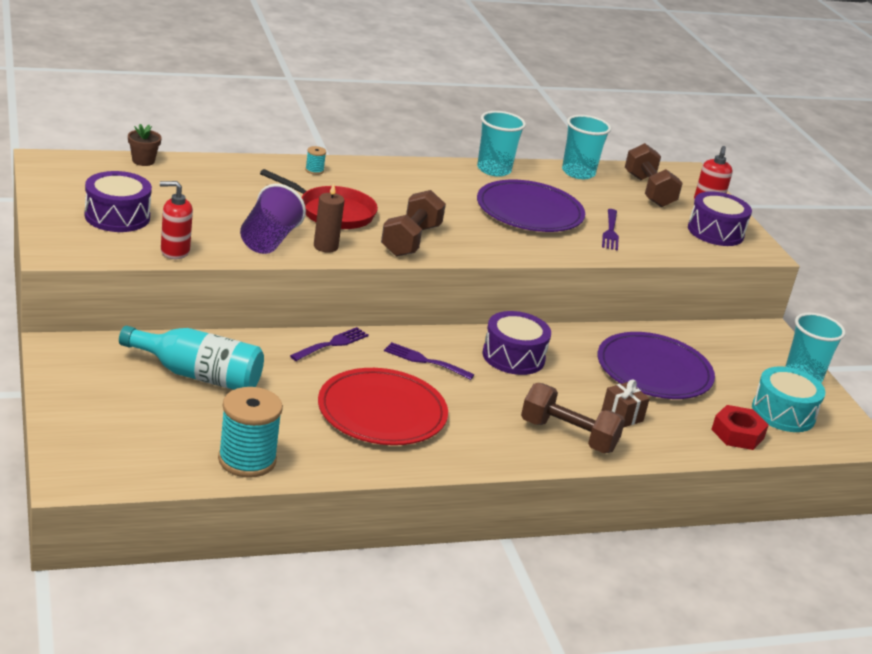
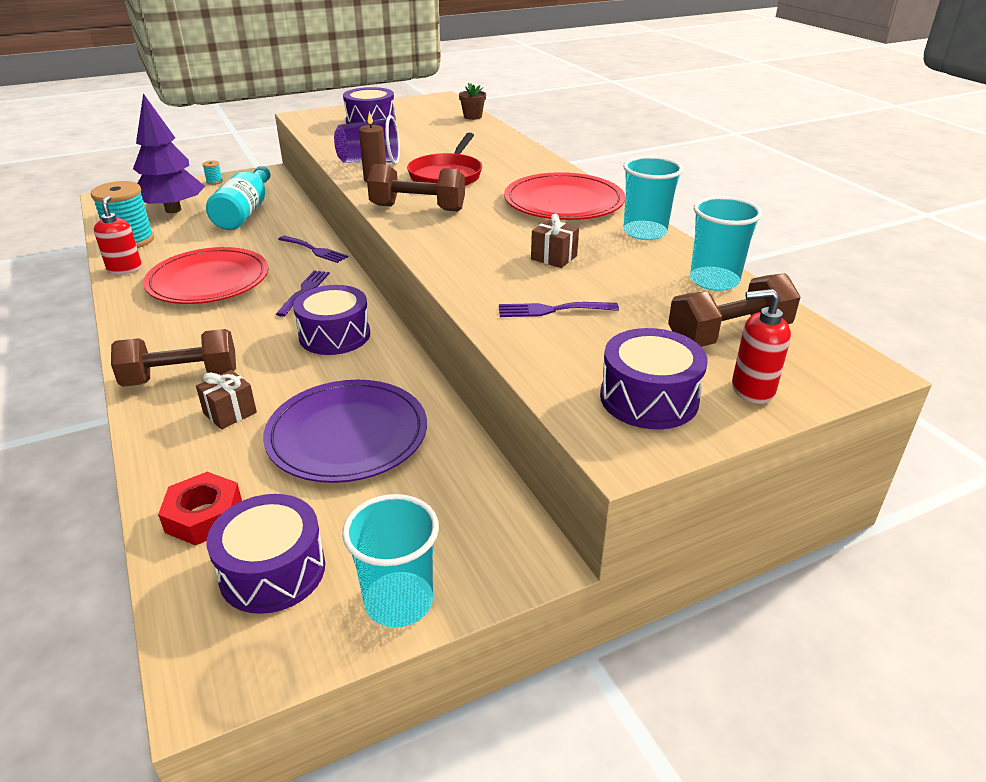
camera: 85 degrees right, 5 degrees up
red soap dispenser [160,181,193,259] -> red soap dispenser moved to [94,196,142,275]
turquoise spool [305,146,326,175] -> turquoise spool moved to [202,160,223,185]
purple plate [477,180,585,232] -> brown gift [531,214,579,268]
brown dumbbell [521,383,625,453] -> brown dumbbell turned 60 degrees clockwise [111,329,236,387]
turquoise drum [752,366,825,432] -> purple drum [207,494,325,614]
none -> purple tree [133,93,205,213]
none -> red plate [504,172,625,220]

